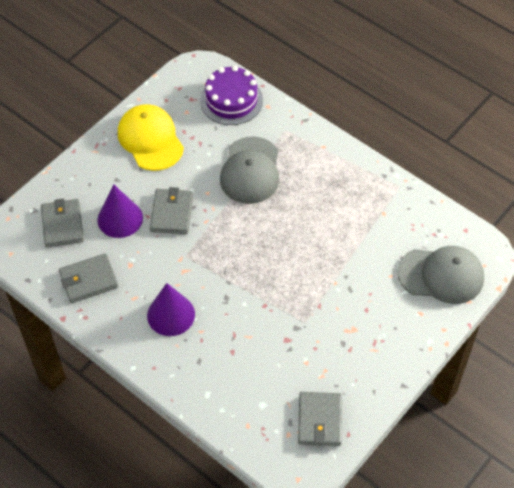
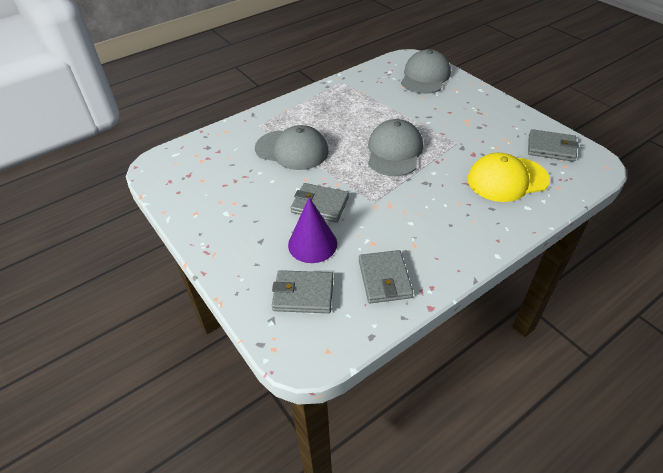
camera: 75 degrees left, 10 degrees down
yellow cap [118,104,184,171] -> yellow cap moved to [468,153,550,202]
purple cone [147,283,195,336] -> none
purple cake [200,66,263,125] -> none
none -> grey cap [368,119,423,176]

